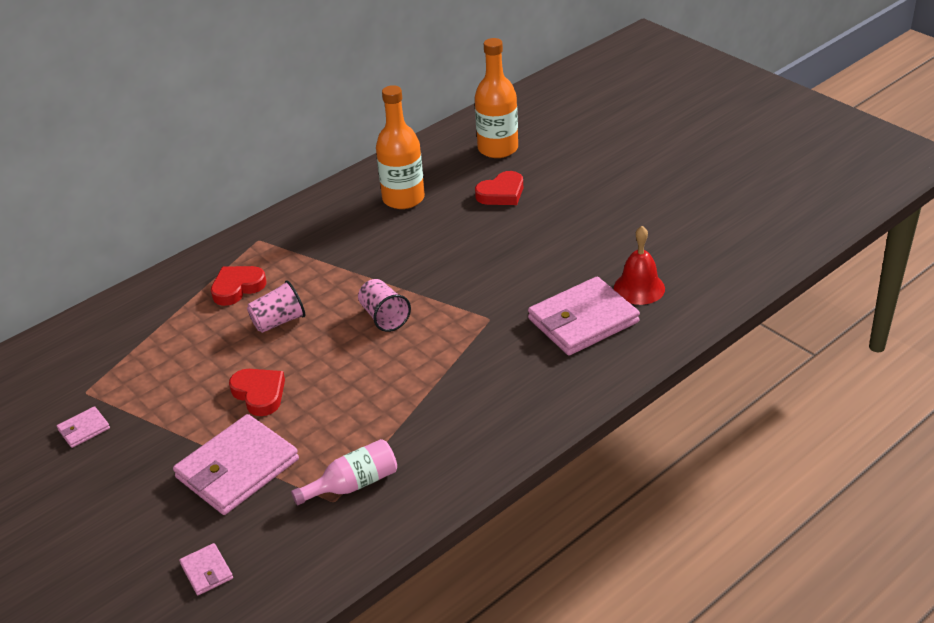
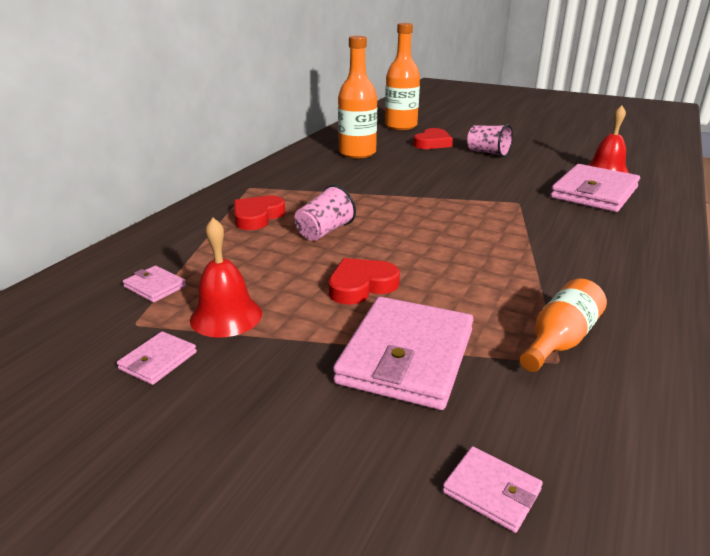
camera: 25 degrees left, 10 degrees down
red heart [229,369,285,416] -> red heart turned 60 degrees counterclockwise [328,258,400,305]
pink bottle [291,439,397,505] -> orange bottle [519,278,607,372]
pink cup [358,279,411,332] -> pink cup moved to [467,124,513,157]
none -> pink wallet [123,266,186,303]
none -> red bell [190,218,262,338]

